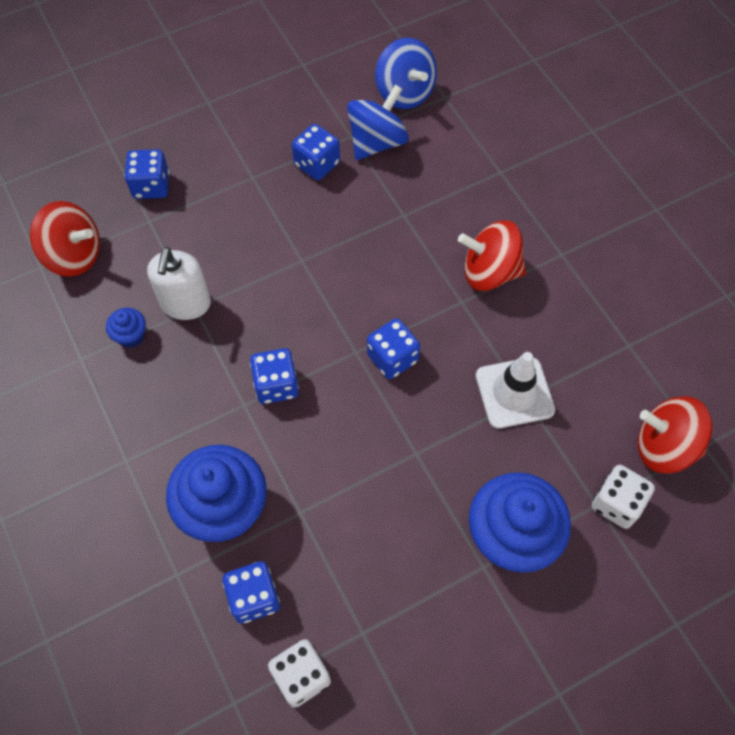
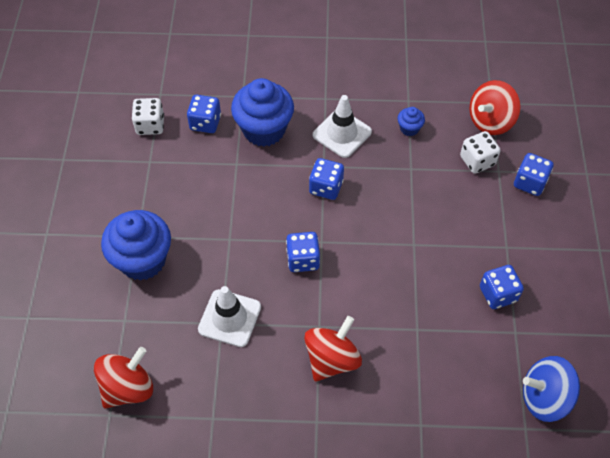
camera: 120 degrees right, 5 degrees down
white soap dispenser [147,247,211,320] -> none
blue spinning top [347,84,409,160] -> none
white dice [592,465,655,529] -> white dice moved to [460,131,501,174]
none -> white traffic cone [313,95,372,158]

